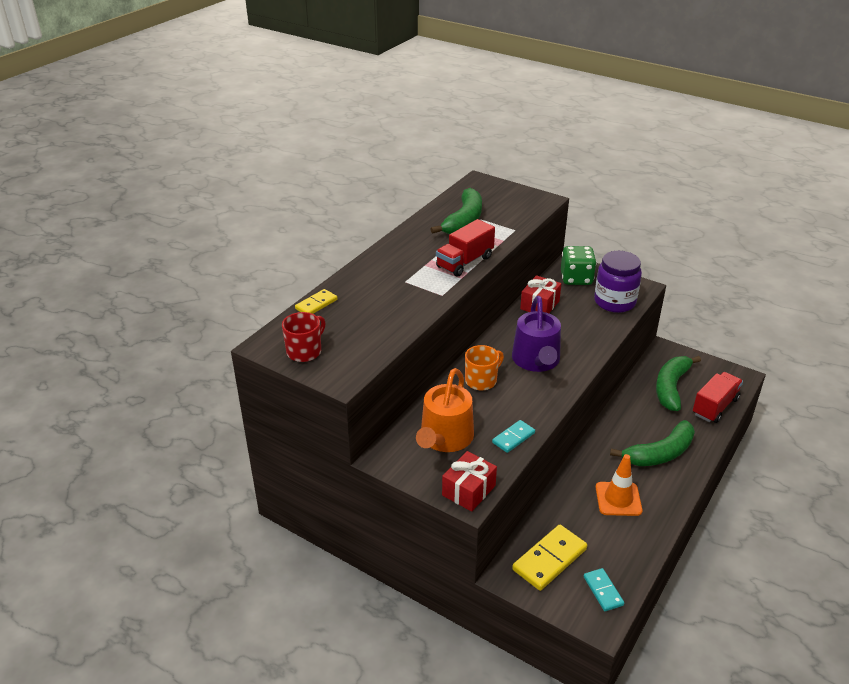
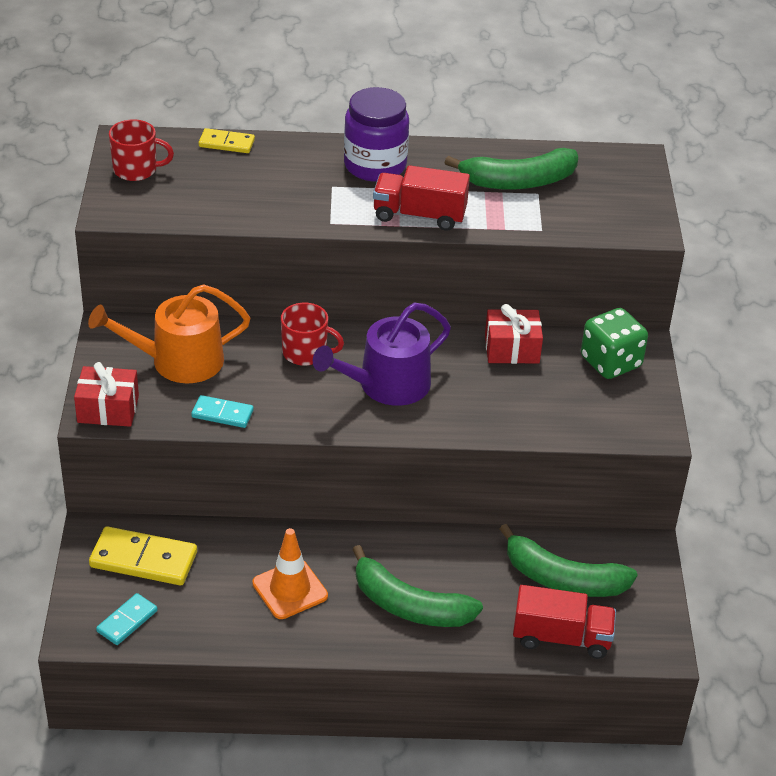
camera: 55 degrees right, 5 degrees up
orange mug [465,345,504,391] -> red mug [281,303,344,366]
purple jar [594,251,642,313] -> purple jar moved to [344,87,409,182]
green banana [656,356,701,411] -> green banana turned 150 degrees counterclockwise [500,524,638,597]

